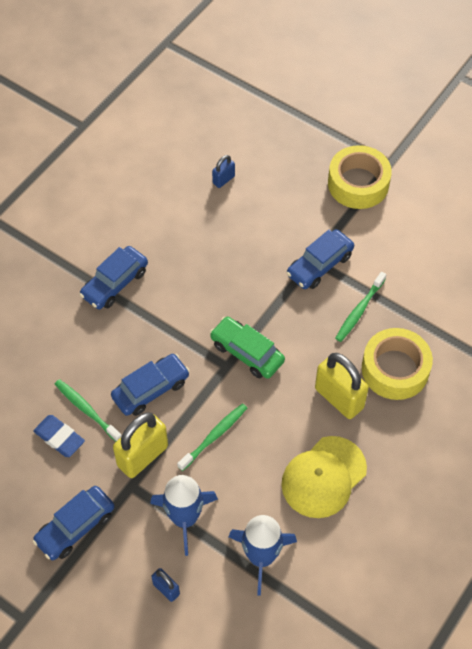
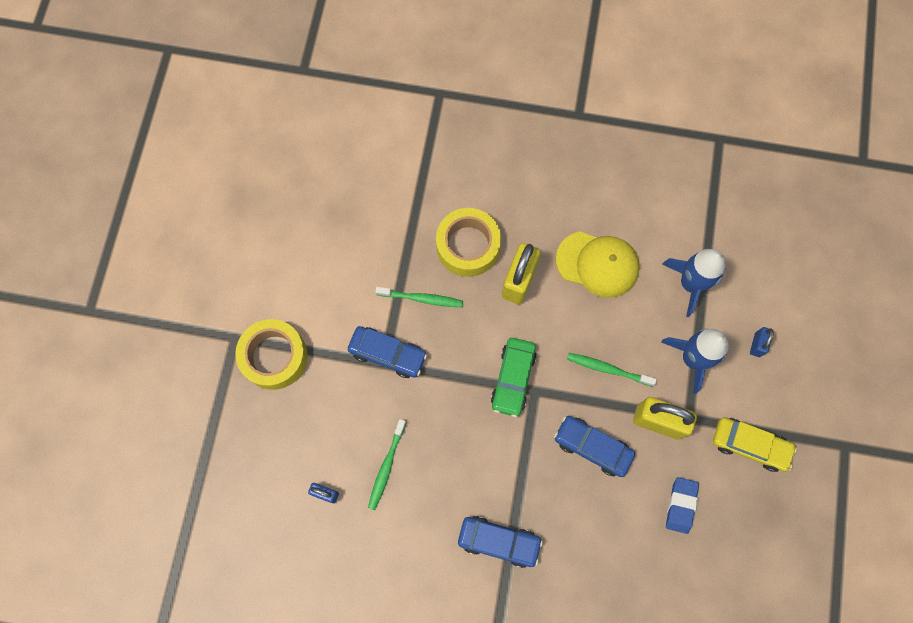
camera: 115 degrees left, 15 degrees up
blue car [32,486,115,560] -> yellow car [713,417,797,472]
green toothbrush [55,379,122,441] -> green toothbrush moved to [368,419,406,510]

